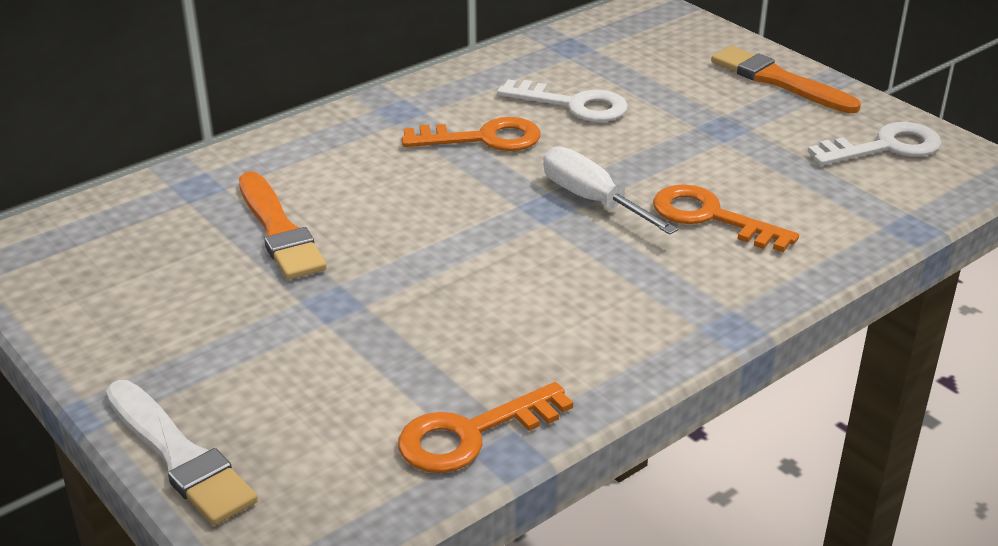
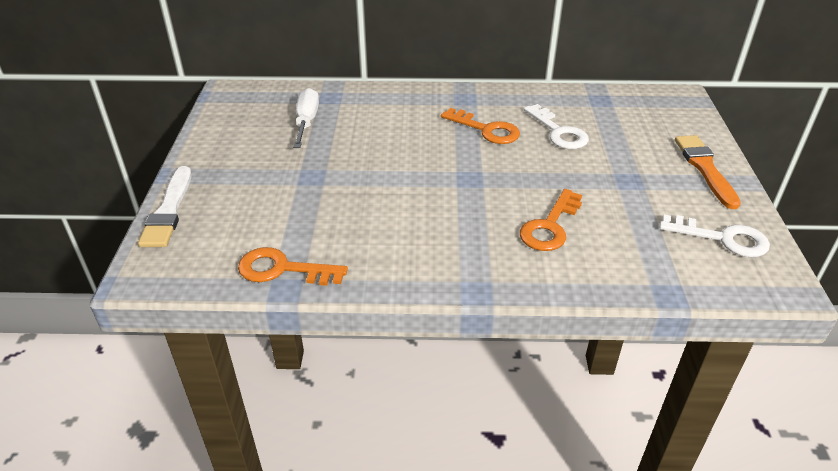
camera: 40 degrees right, 5 degrees up
orange brush [239,171,327,280] -> none
white screwdriver [543,146,678,235] -> white screwdriver moved to [293,88,319,148]
orange key [653,184,799,252] -> orange key turned 135 degrees counterclockwise [520,189,582,251]

